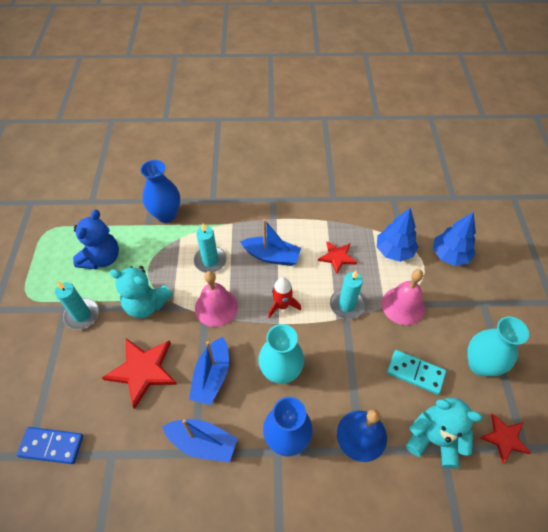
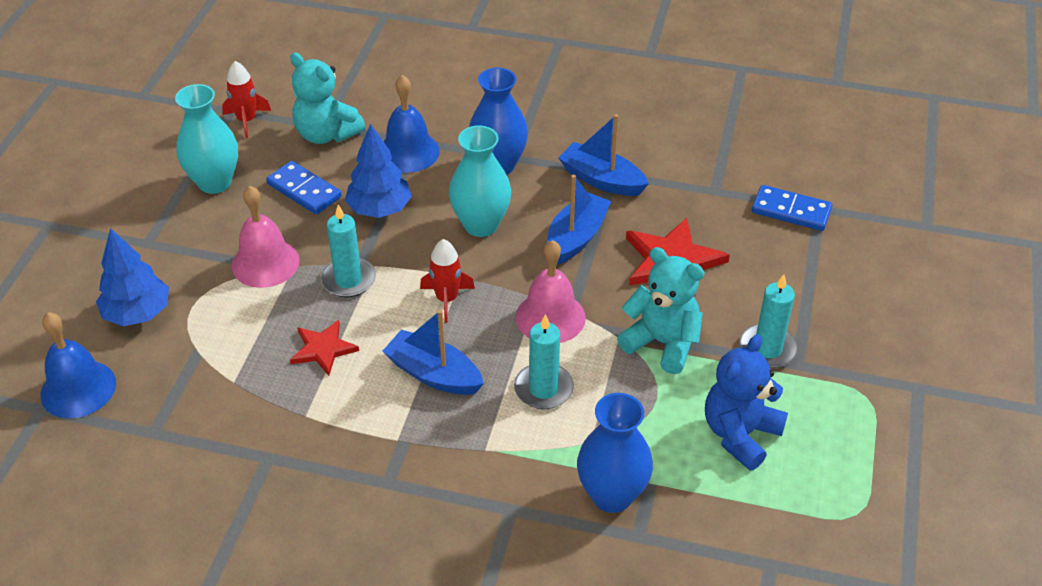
camera: 165 degrees left, 10 degrees down
blue tree [377,208,418,262] -> blue tree moved to [345,124,412,218]
turquoise domino [387,350,446,395] -> blue domino [266,161,342,215]
red star [480,413,531,464] -> red rocket [222,61,271,138]
none -> blue bell [41,312,116,418]

